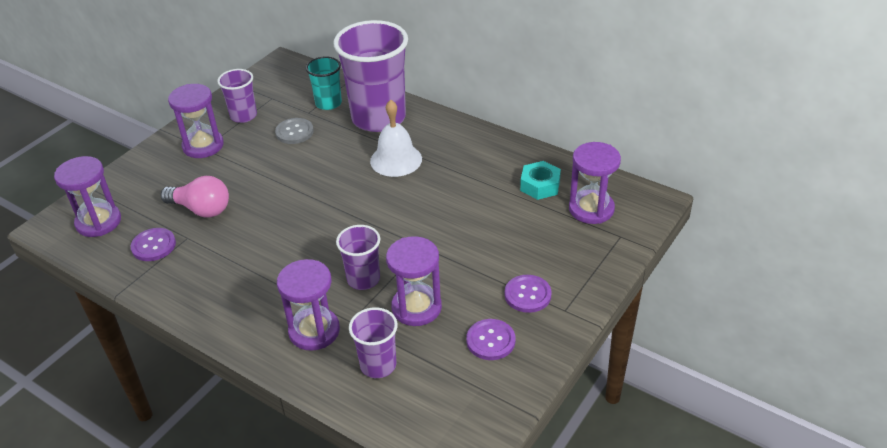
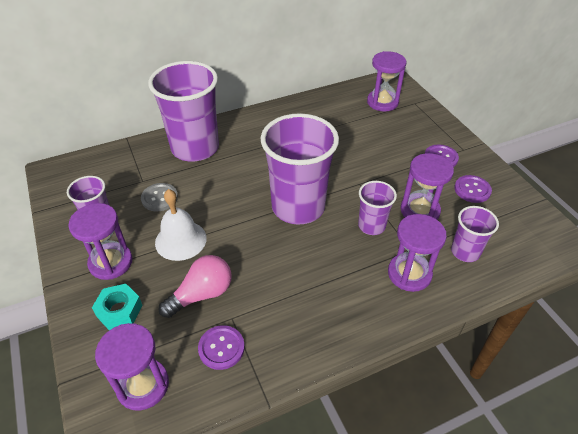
camera: 60 degrees left, 5 degrees up
turquoise cup [306,56,342,110] -> none
white bell [370,100,422,177] -> white bell moved to [155,189,207,261]
turquoise nut [520,161,561,200] -> turquoise nut moved to [92,284,143,330]
none -> purple cup [261,113,339,225]

